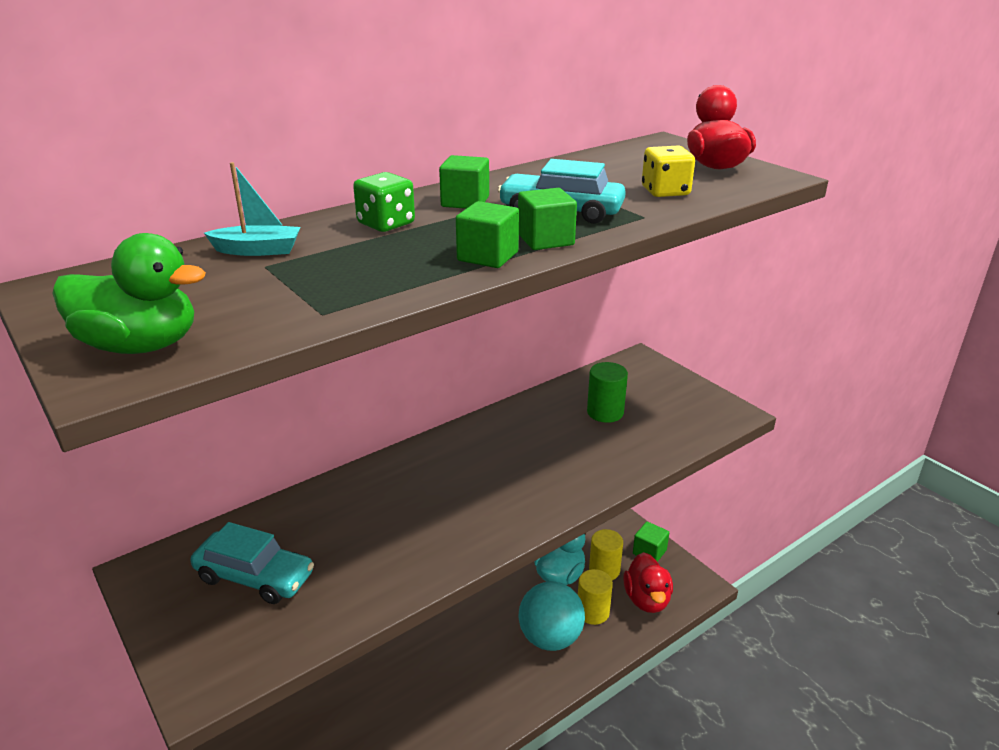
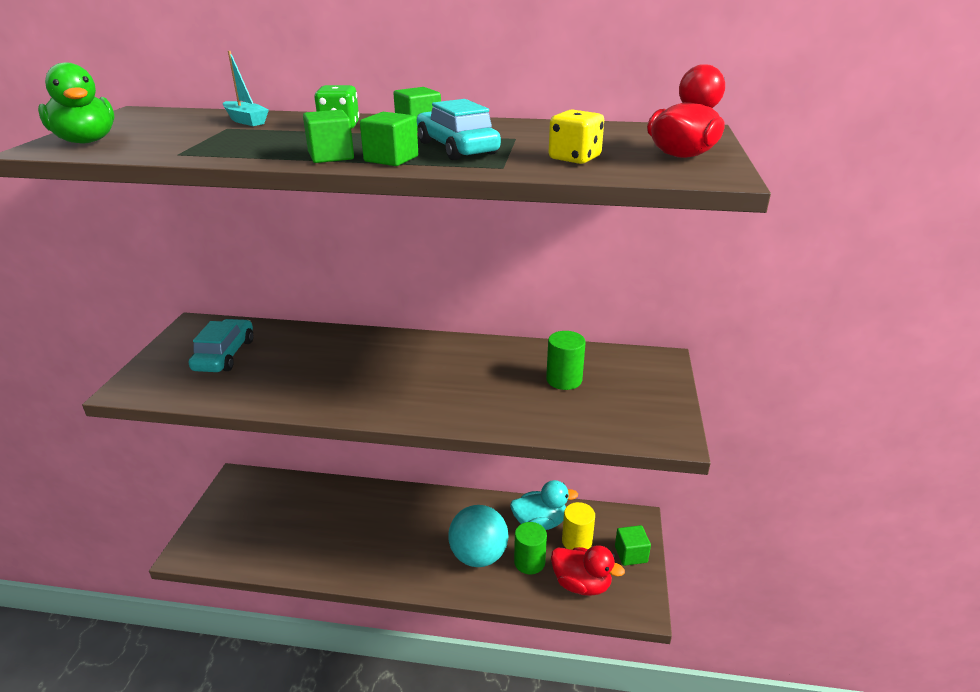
camera: 45 degrees right, 0 degrees up
turquoise car [190,522,314,604] -> turquoise car turned 150 degrees counterclockwise [189,319,253,372]
yellow cylinder [578,569,613,625] -> green cylinder [514,522,547,574]
red duck [623,552,673,613] -> red duck turned 105 degrees counterclockwise [551,545,625,596]

